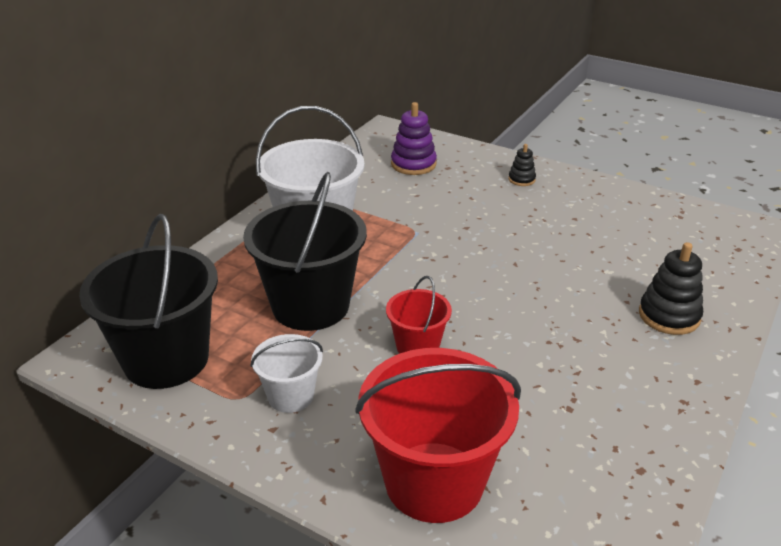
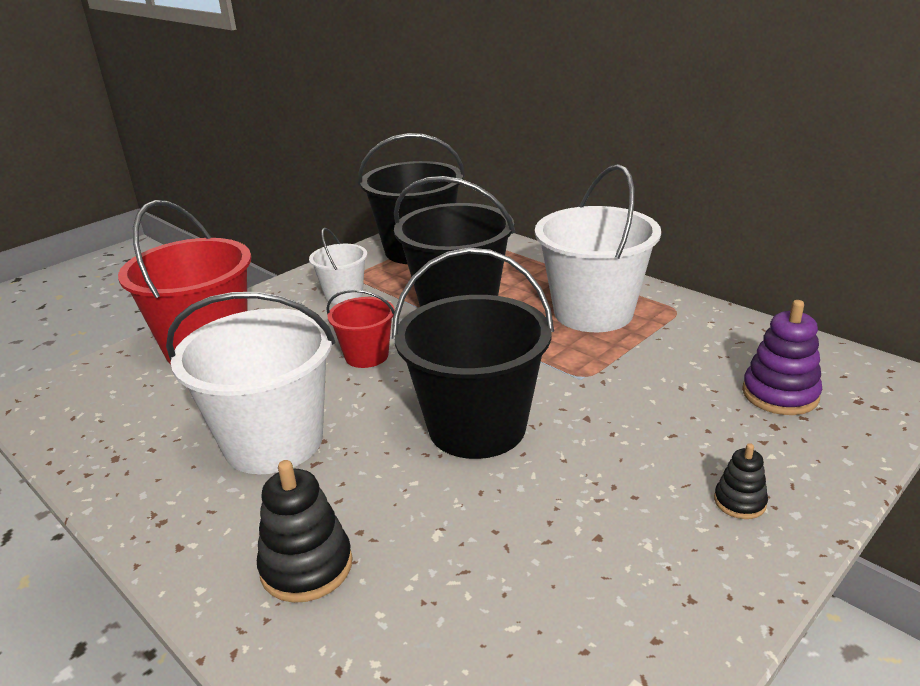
camera: 105 degrees right, 5 degrees down
none -> white bucket [166,292,335,474]
none -> black bucket [392,248,554,459]

